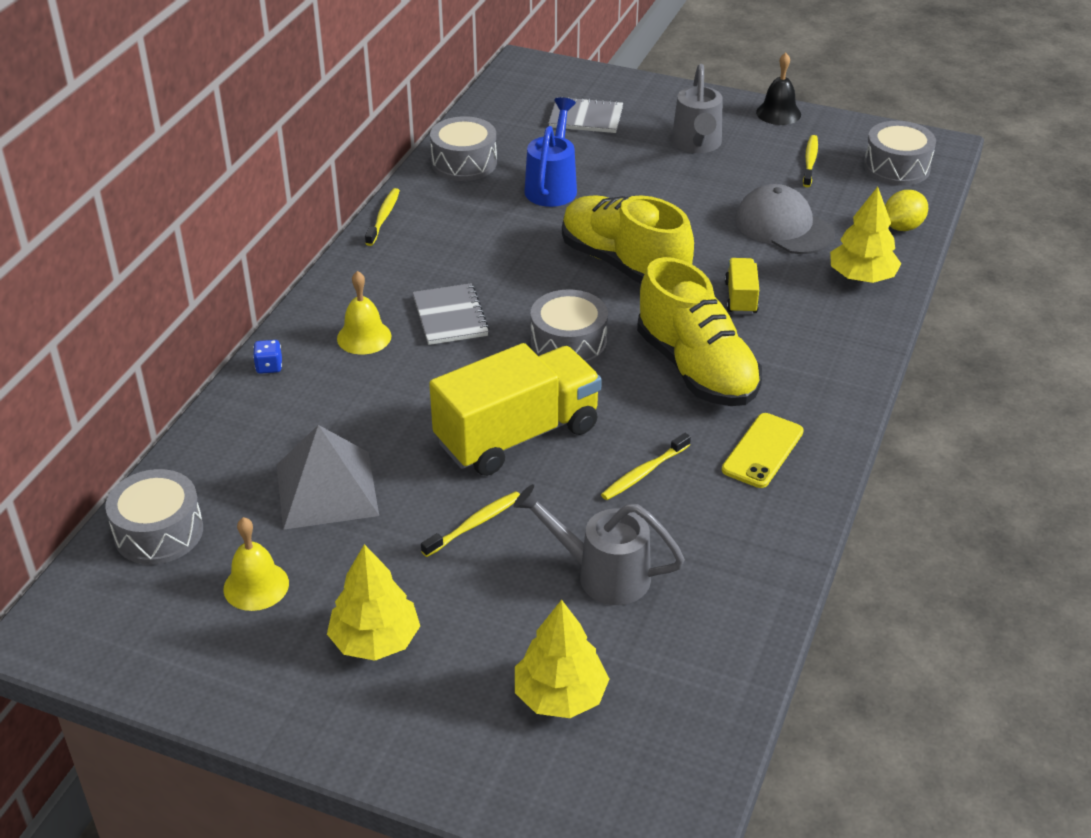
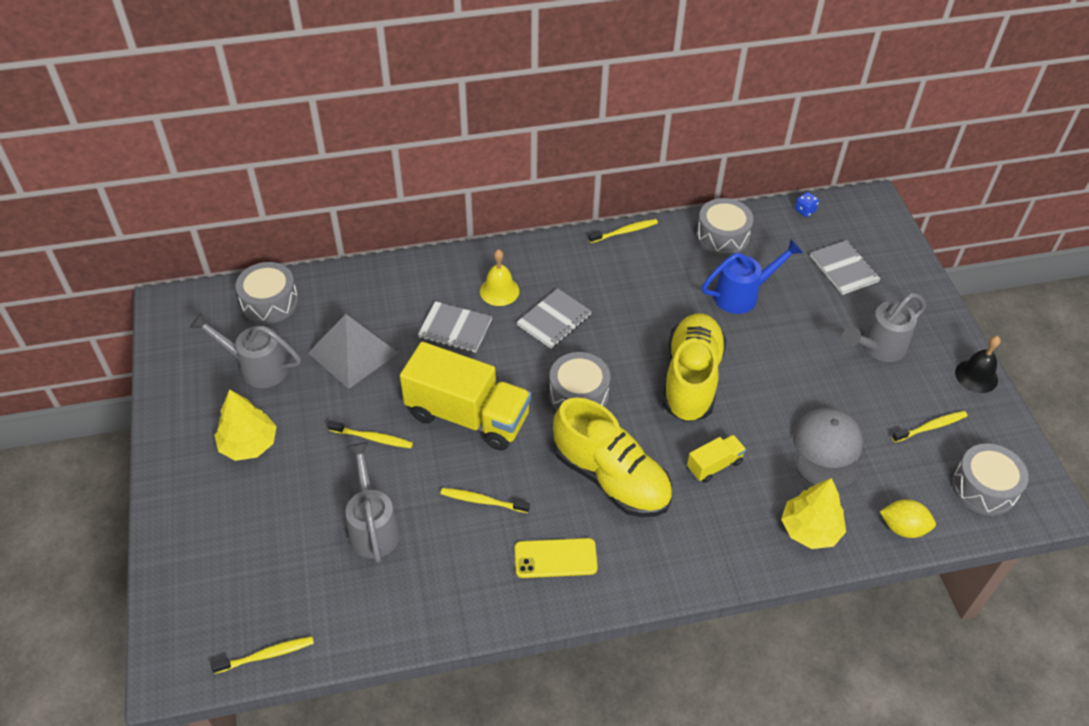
camera: 55 degrees right, 10 degrees up
yellow bell [223,517,289,611] -> grey watering can [189,312,301,388]
blue dice [253,340,282,374] -> blue dice moved to [795,192,819,217]
yellow tree [515,600,609,718] -> none
yellow shoe [637,257,762,406] -> yellow shoe turned 75 degrees counterclockwise [553,397,672,517]
none -> yellow toothbrush [211,636,314,674]
none -> grey notebook [418,301,492,353]

